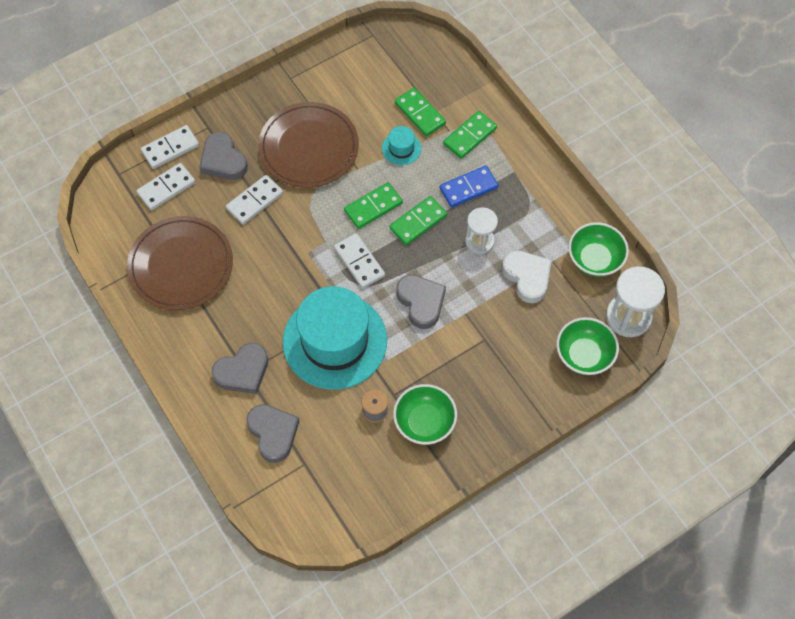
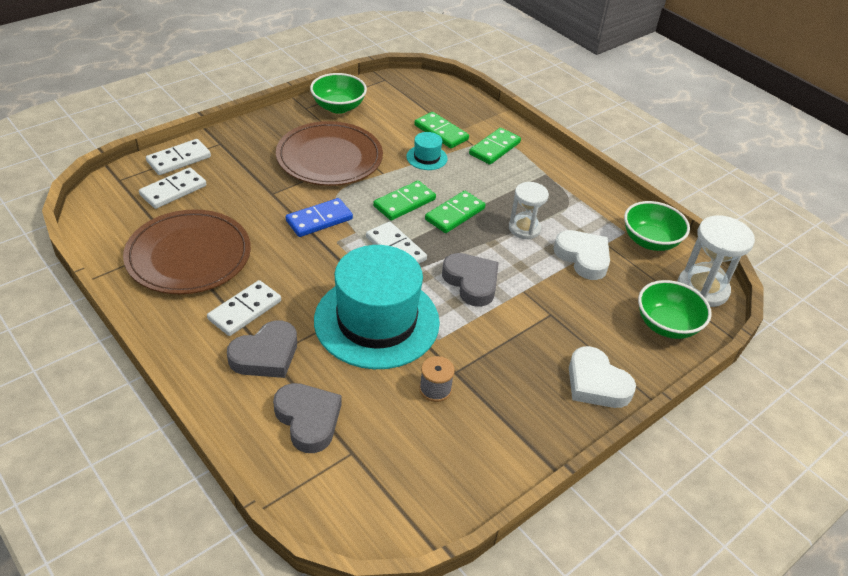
camera: 10 degrees left, 20 degrees down
grey heart [199,132,248,180] -> none
white domino [226,175,283,225] -> white domino moved to [207,280,281,336]
green bowl [393,384,457,445] -> green bowl moved to [310,73,367,114]
blue domino [440,166,498,208] -> blue domino moved to [286,198,353,237]
none -> white heart [569,346,636,408]

